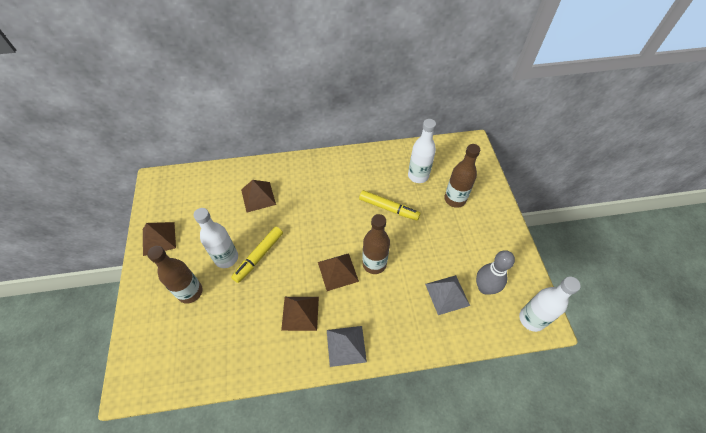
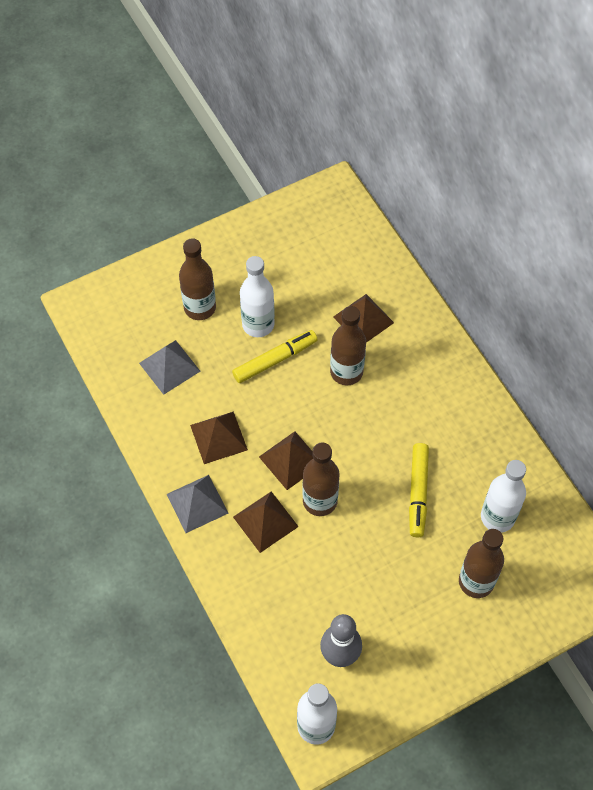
camera: 70 degrees right, 5 degrees up
brown pyramid [143,222,176,256] -> brown pyramid moved to [233,492,299,553]
yellow marker [231,227,283,283] -> yellow marker turned 135 degrees clockwise [232,330,318,383]
grey pyramid [425,275,470,315] -> grey pyramid moved to [139,340,200,395]
none -> brown bottle [330,306,366,385]

